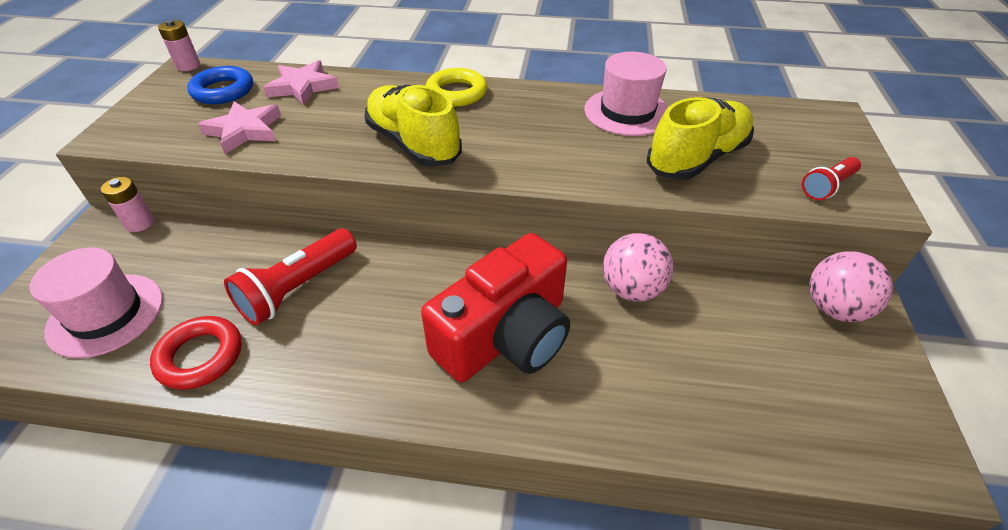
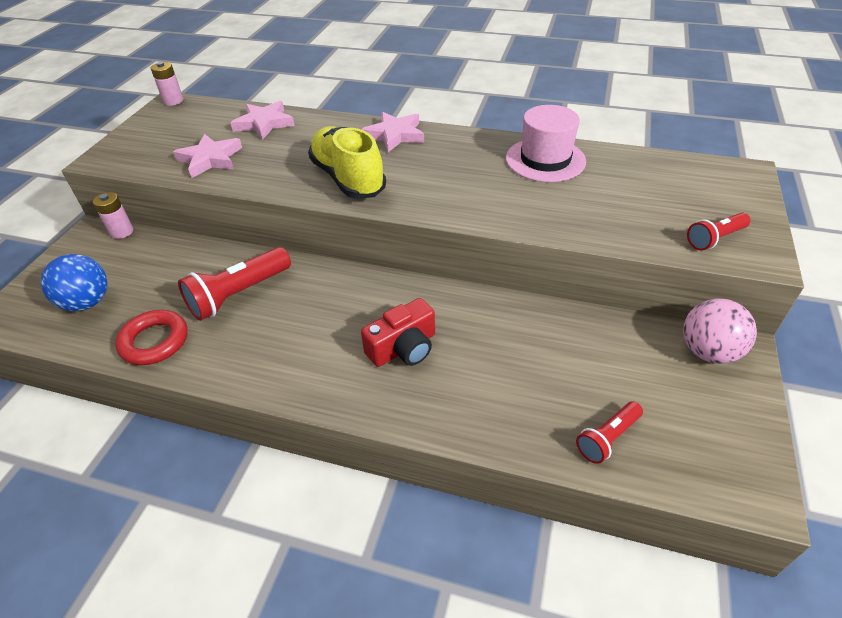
camera: 10 degrees right, 0 degrees up
pink hat [30,248,163,358] -> blue ball [40,254,108,311]
blue ring [187,66,253,104] -> none
red camera [421,233,570,382] -> red camera [361,298,435,367], size x0.58
yellow ring [426,68,487,107] -> pink star [361,112,424,152]
pink ball [603,233,673,302] -> none
yellow shoe [647,97,754,180] -> none
none -> red flashlight [576,401,643,464]

